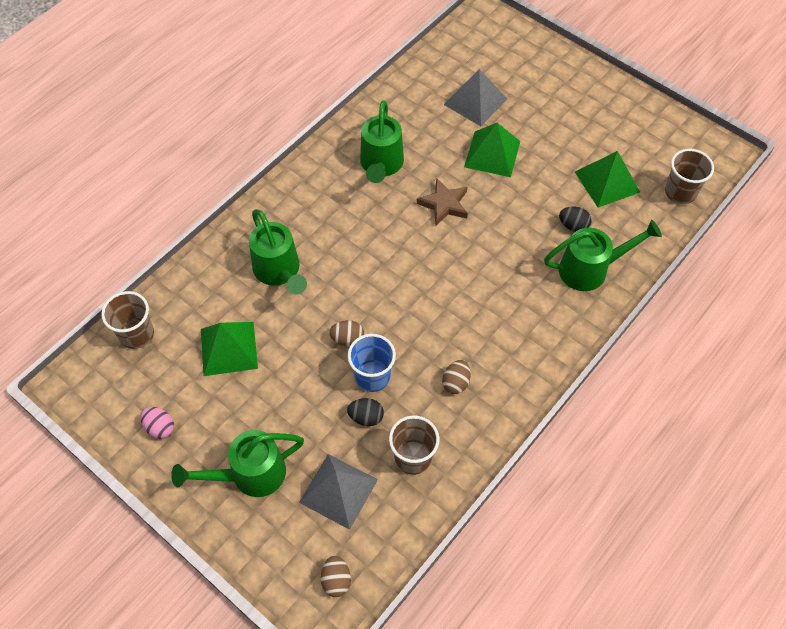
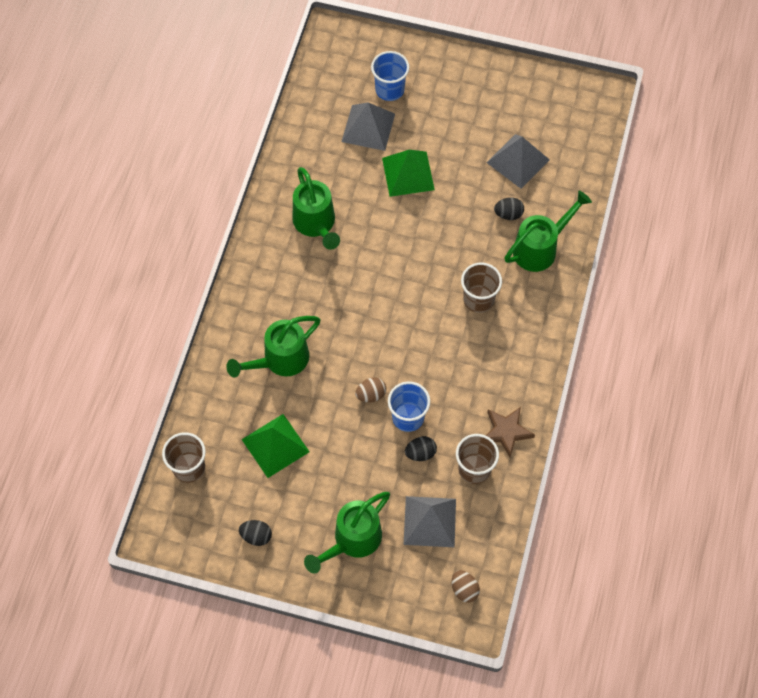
camera: 25 degrees left, 5 degrees up
pink egg [141,407,174,439] -> black egg [239,520,272,546]
green watering can [249,209,307,295] -> green watering can turned 105 degrees clockwise [226,316,320,377]
brown star [417,178,468,225] -> brown star moved to [486,407,535,457]
brown egg [442,360,471,394] -> none
green pyramid [575,151,640,208] -> grey pyramid [486,134,550,189]
brown cup [665,149,714,204] -> brown cup moved to [461,263,502,313]
none -> blue cup [371,51,409,101]

